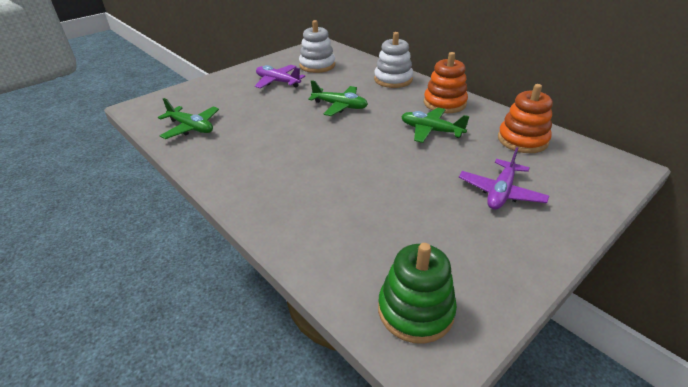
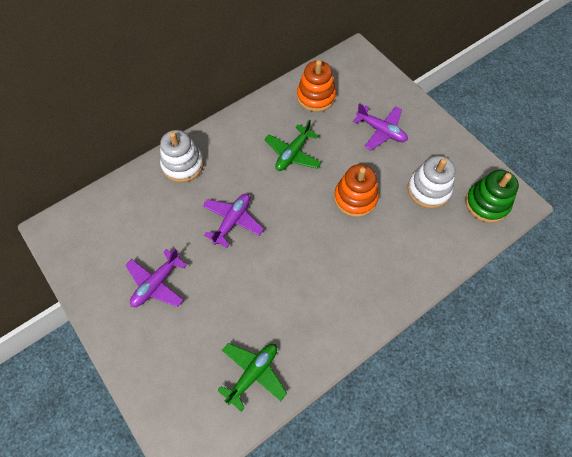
camera: 85 degrees left, 25 degrees up
white stacking toy [299,20,335,73] -> white stacking toy moved to [408,156,455,208]
green plane [308,80,368,116] -> purple plane [203,194,264,248]
orange stacking toy [424,52,468,113] -> orange stacking toy moved to [334,164,379,217]

